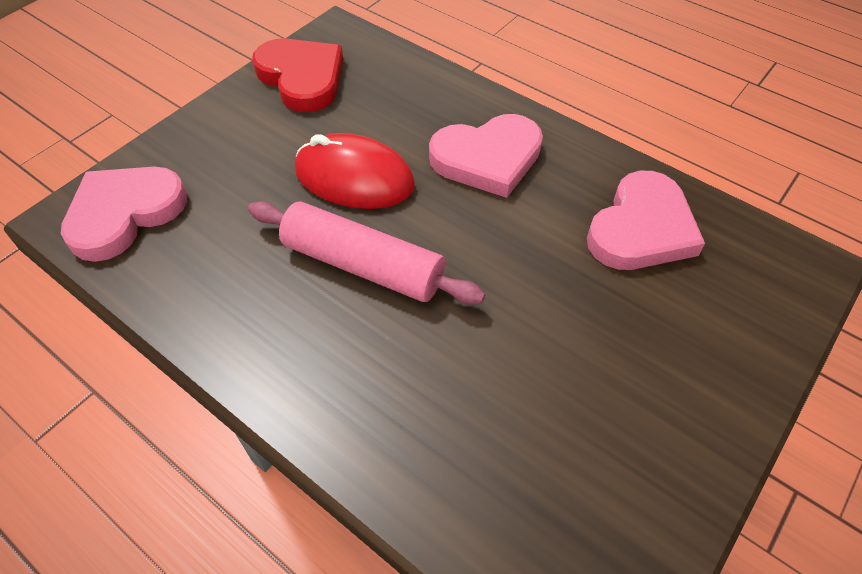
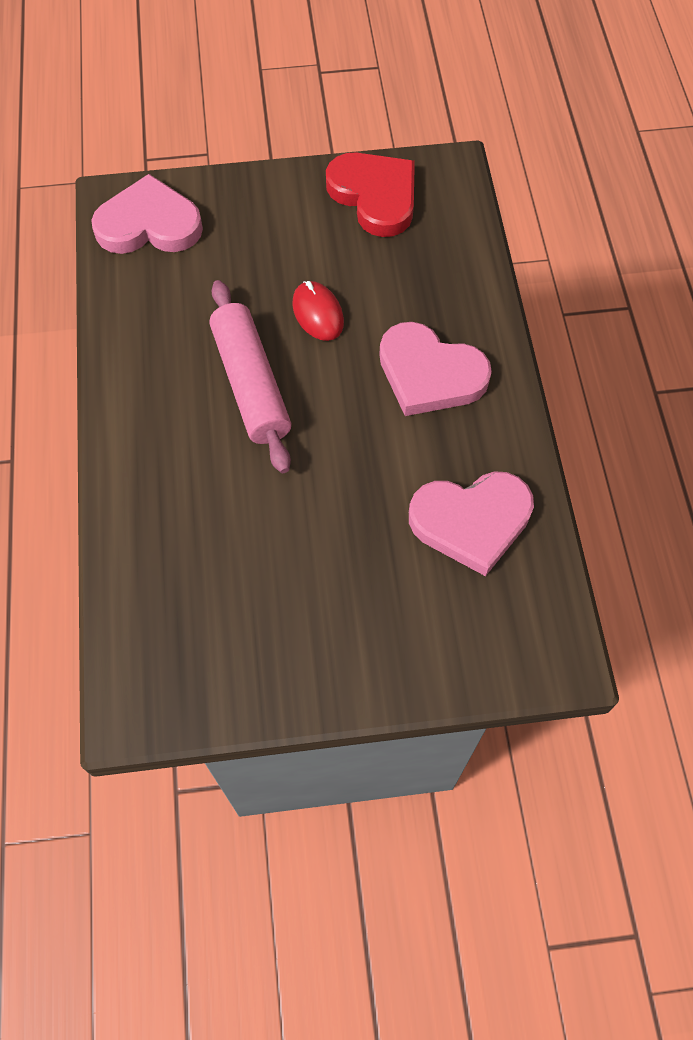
camera: 45 degrees right, 10 degrees up
red heart [252,38,343,112] -> red heart turned 45 degrees counterclockwise [326,152,415,237]
red mouse [295,133,415,209] -> red mouse [292,281,344,341], size x0.61

